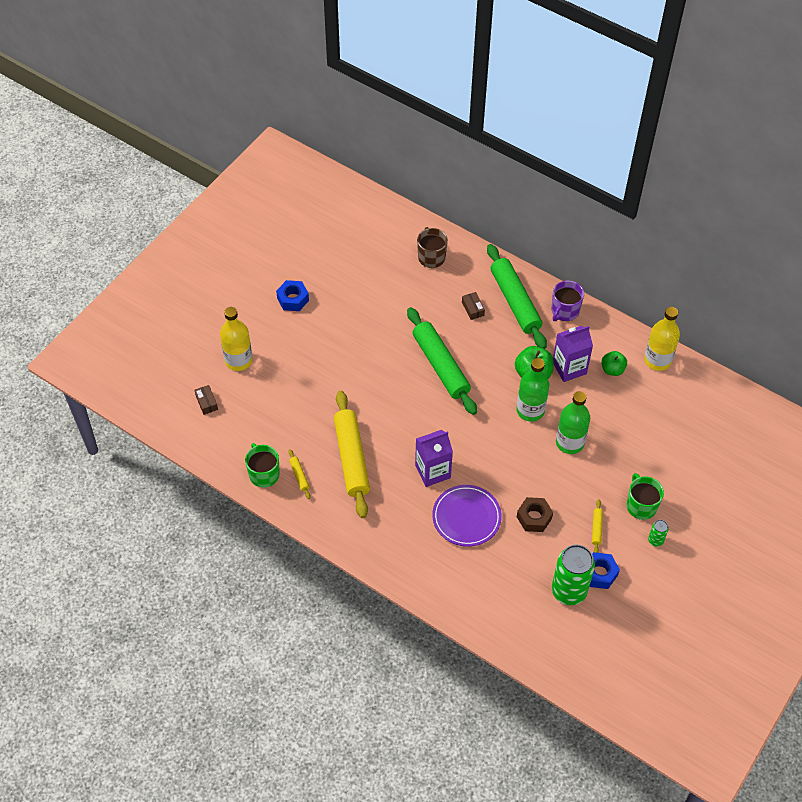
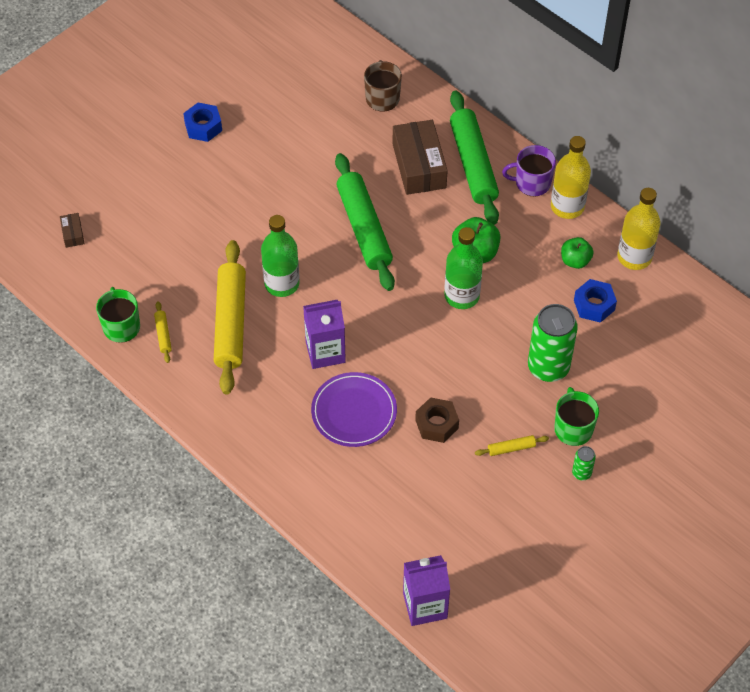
camera: 10 degrees right, 0 degrees up
yellow bottle [220,307,252,371] -> yellow bottle moved to [551,136,591,219]
brown box [462,292,485,320] -> brown box [393,120,448,195], size x2.24
purple mug [552,280,584,321] -> purple mug turned 45 degrees clockwise [502,145,556,197]
green can [552,545,595,605] -> green can moved to [528,304,578,382]
purple carton [553,326,593,382] -> purple carton moved to [403,555,450,626]
green bottle [556,391,590,454] -> green bottle moved to [261,215,300,297]
blue nut [589,552,620,589] -> blue nut moved to [574,279,617,323]
yellow rolling pin [592,500,603,553] -> yellow rolling pin turned 60 degrees clockwise [475,435,549,456]

